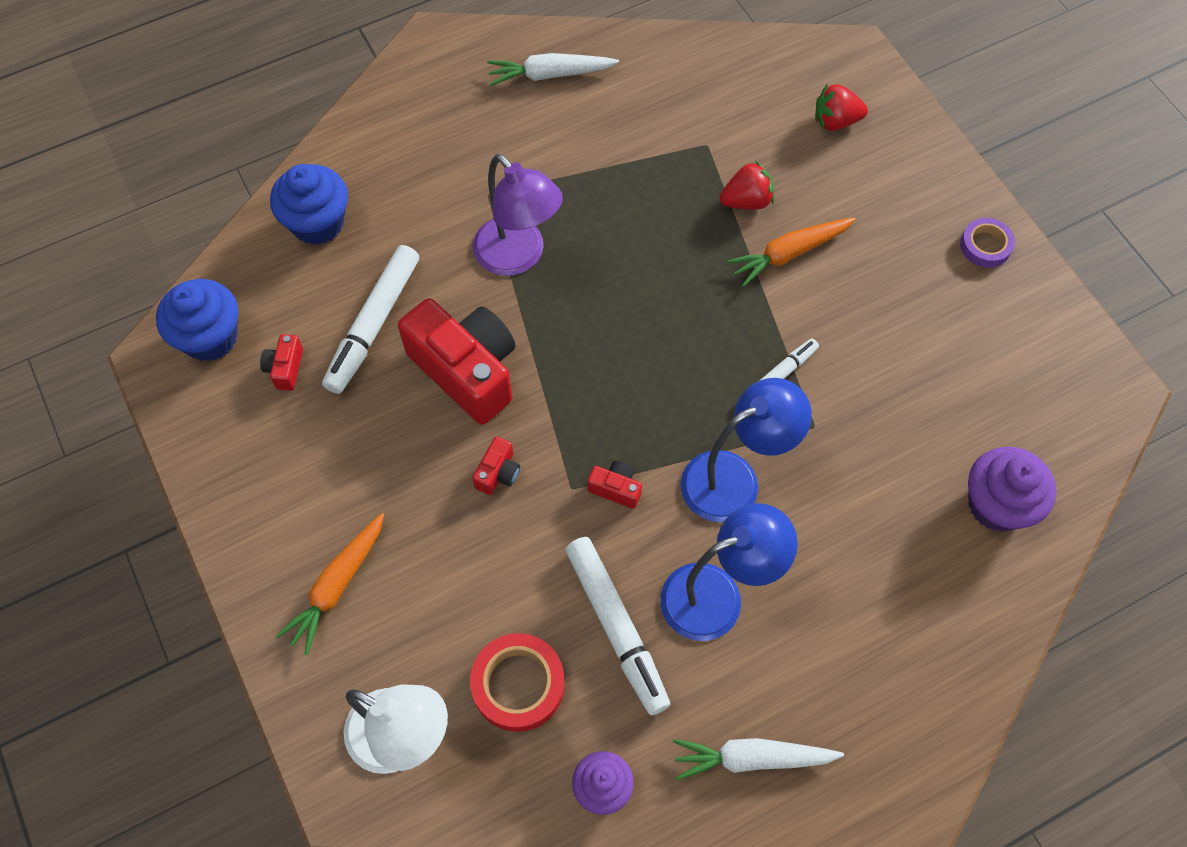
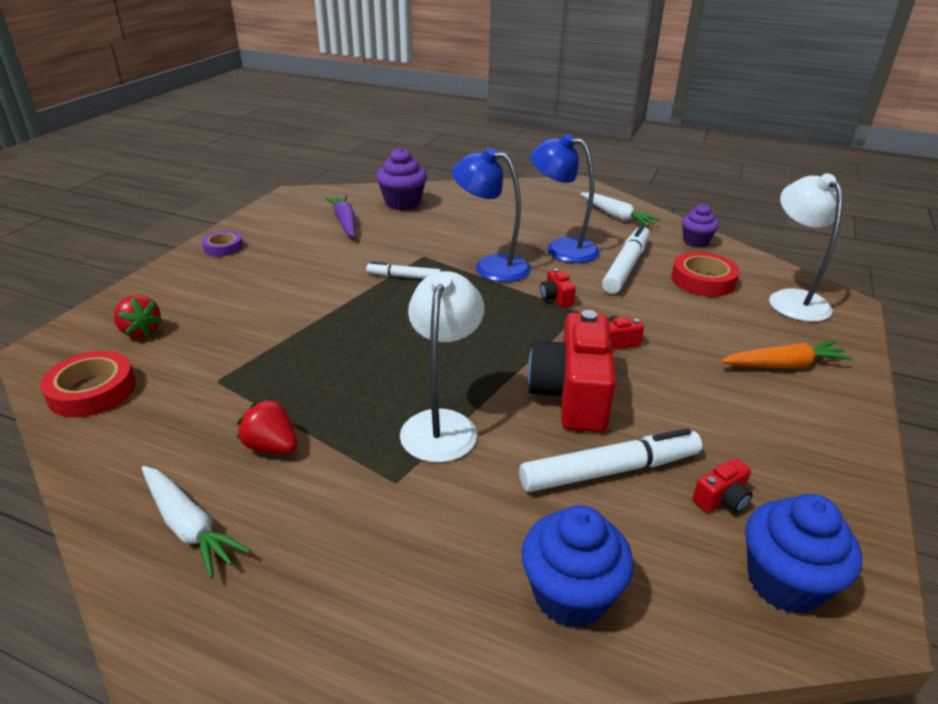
camera: 130 degrees left, 30 degrees down
purple lamp [473,154,563,276] -> white lamp [400,271,484,463]
red strawberry [719,160,774,210] -> red strawberry moved to [237,398,298,454]
orange carrot [727,217,856,287] -> none
none -> red tape [40,351,136,417]
none -> purple carrot [325,195,355,237]

